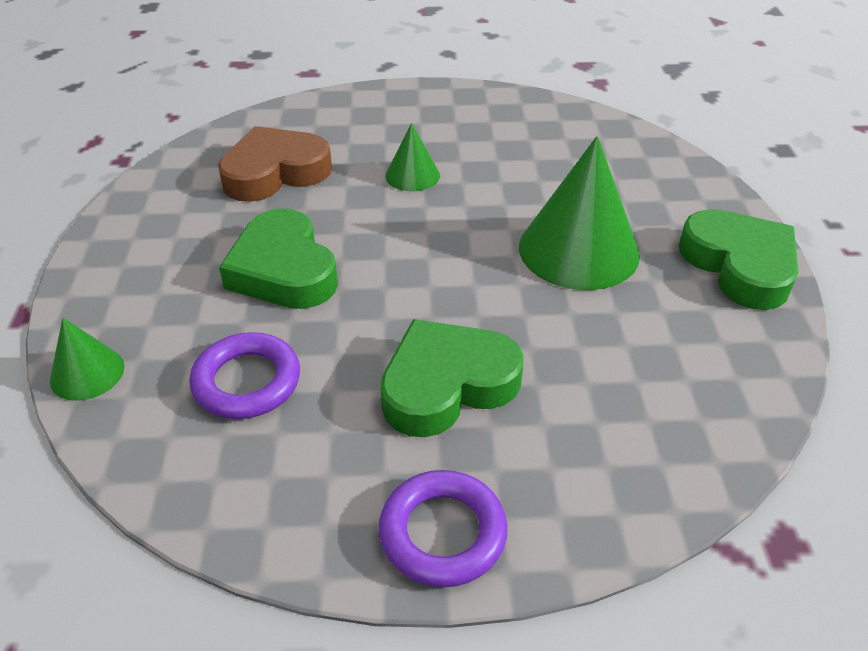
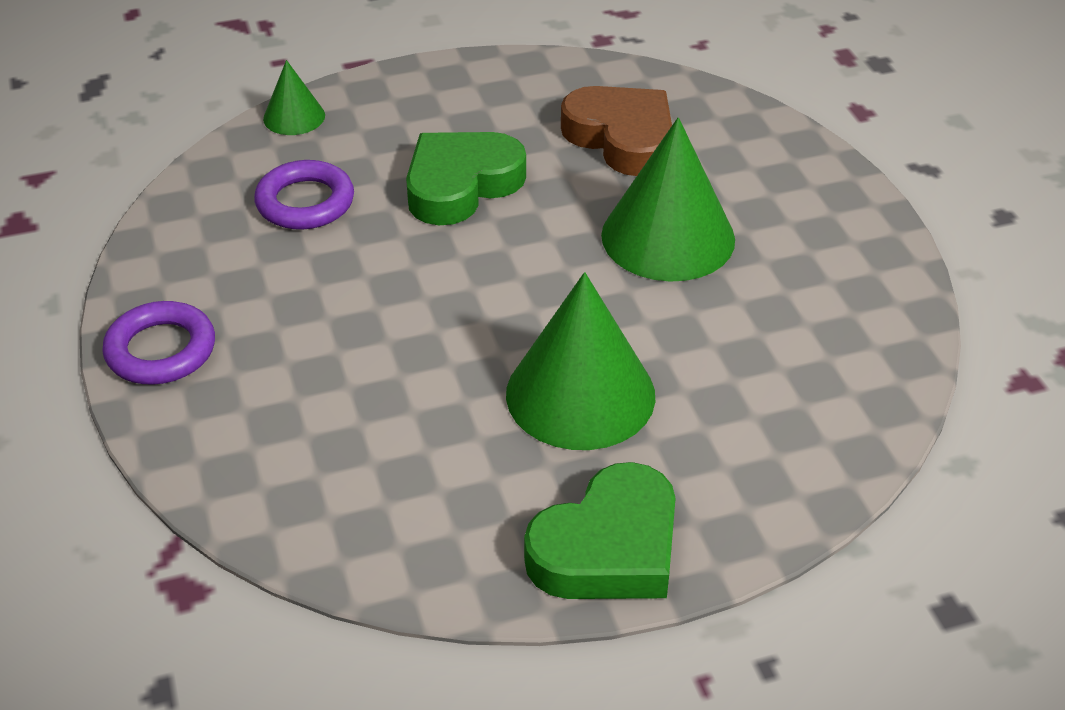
camera: 75 degrees right, 0 degrees up
green heart [380,319,523,437] -> none
green cone [385,123,440,191] -> green cone [601,117,735,282], size x1.97

